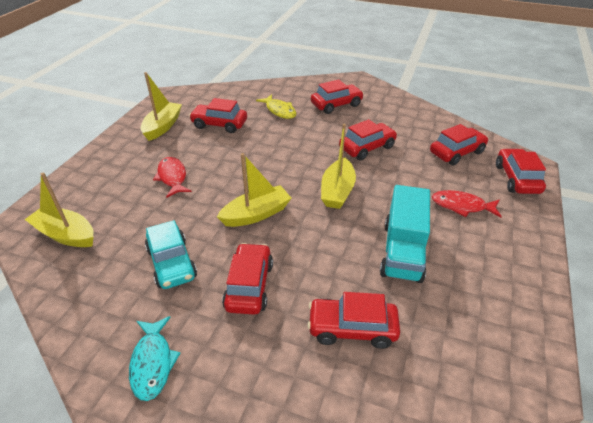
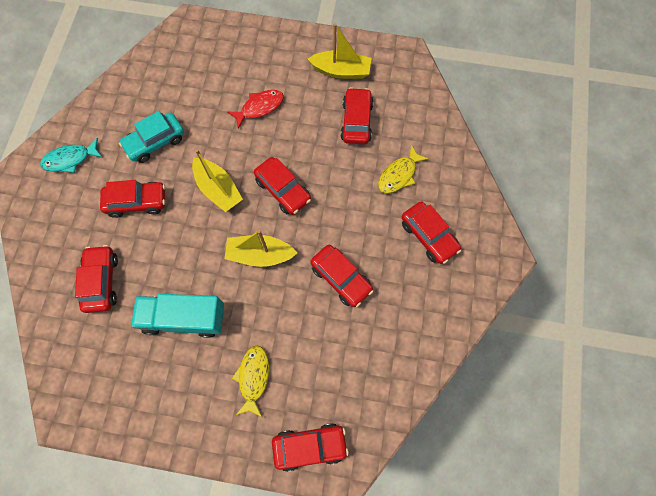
camera: 80 degrees right, 30 degrees up
yellow boat [25,172,93,247] -> none
red car [430,124,489,165] -> red car moved to [254,157,311,215]
red fish [432,190,502,218] -> yellow fish [232,345,269,417]

